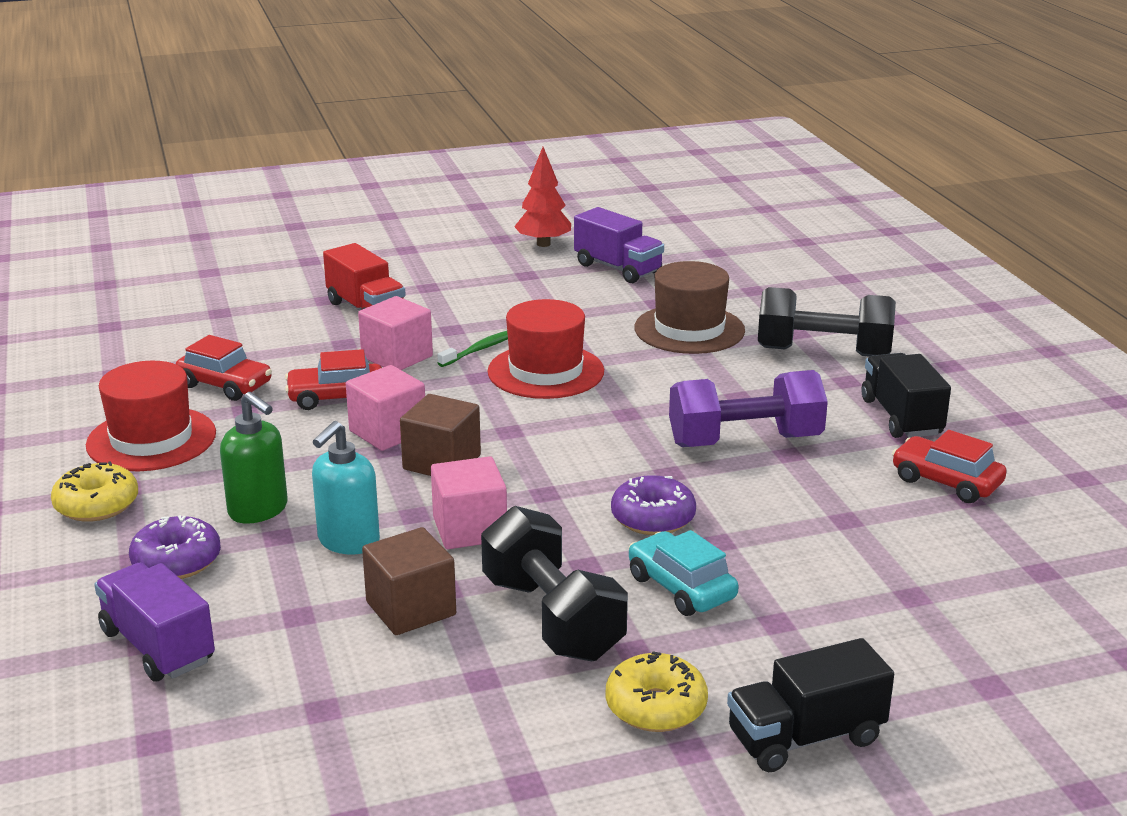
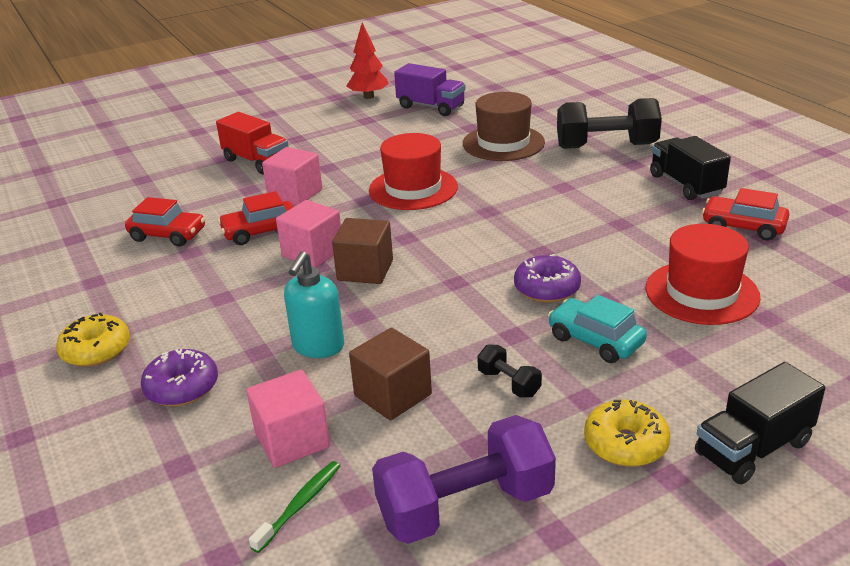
camera: 10 degrees left, 5 degrees up
red hat [86,361,216,471] -> red hat moved to [645,224,761,325]
purple truck [94,563,215,682] -> none
green soap dispenser [220,392,288,524] -> none
pink cube [431,456,507,549] -> pink cube moved to [246,370,330,468]
green toothbrush [437,331,508,367] -> green toothbrush moved to [249,461,340,553]
black dumbbell [481,506,628,661] -> black dumbbell [477,344,542,398], size x0.46
purple dumbbell [669,370,828,447] -> purple dumbbell moved to [372,415,556,544]

